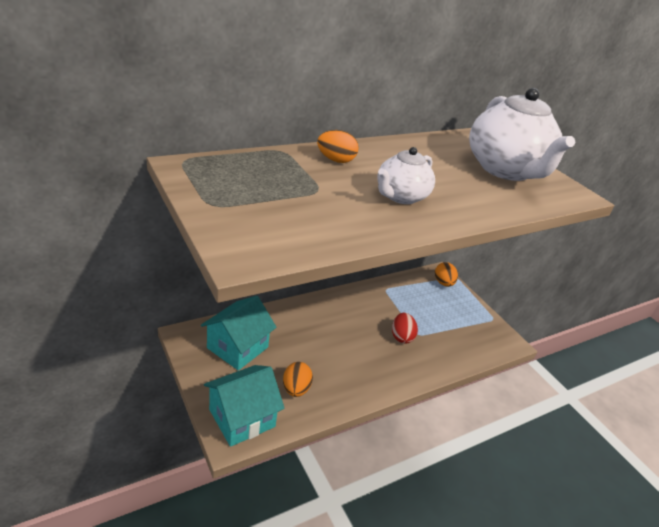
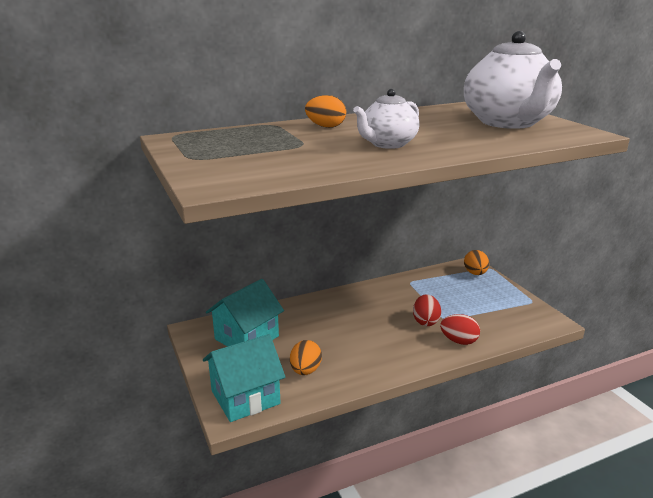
camera: 10 degrees right, 10 degrees down
none -> red egg [440,314,480,345]

